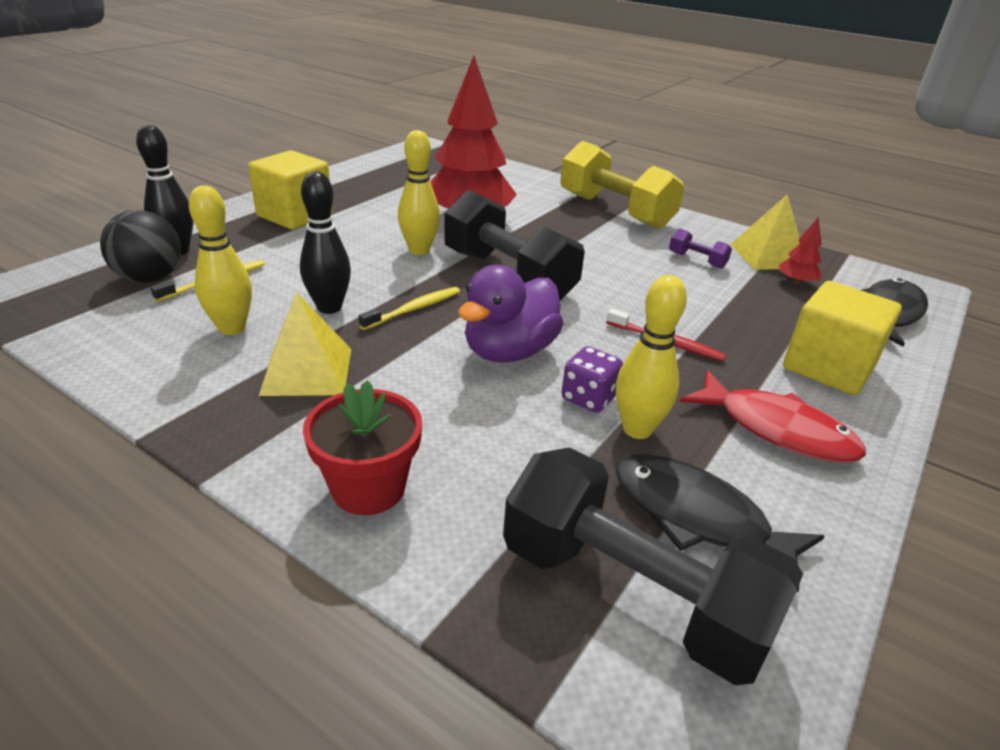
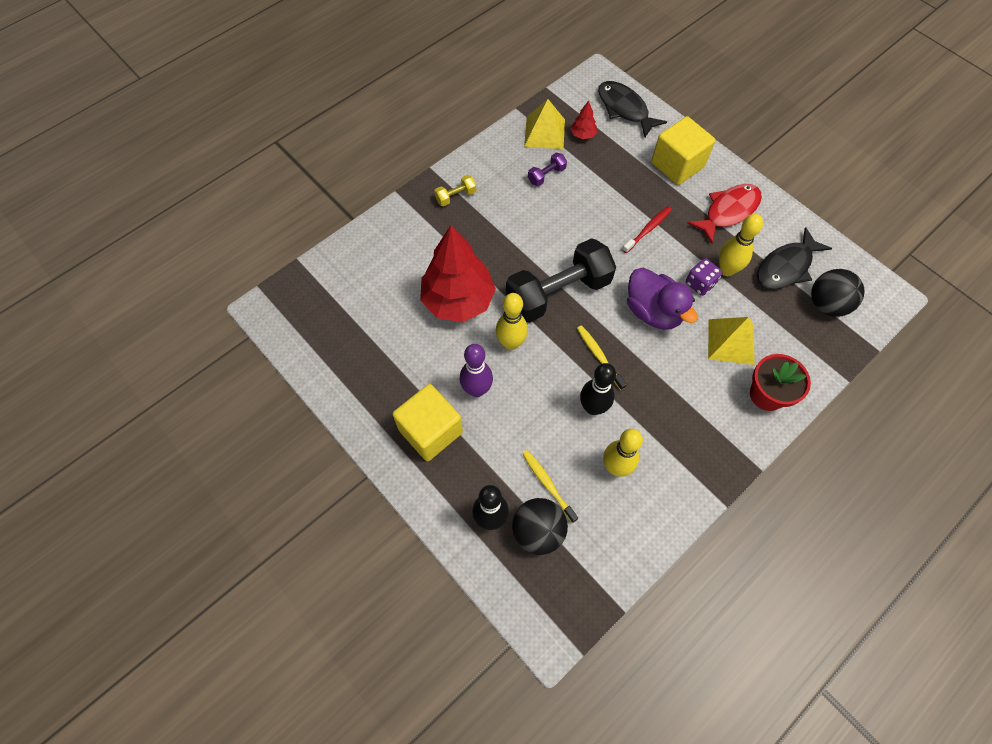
camera: 75 degrees left, 30 degrees up
yellow pyramid [259,292,351,396] -> yellow pyramid moved to [708,317,755,365]
black dumbbell [503,447,803,685] -> black ball [811,269,864,317]
yellow dumbbell [560,141,684,229] -> yellow dumbbell [434,175,476,207], size x0.42
none -> purple bowling pin [460,344,493,397]

